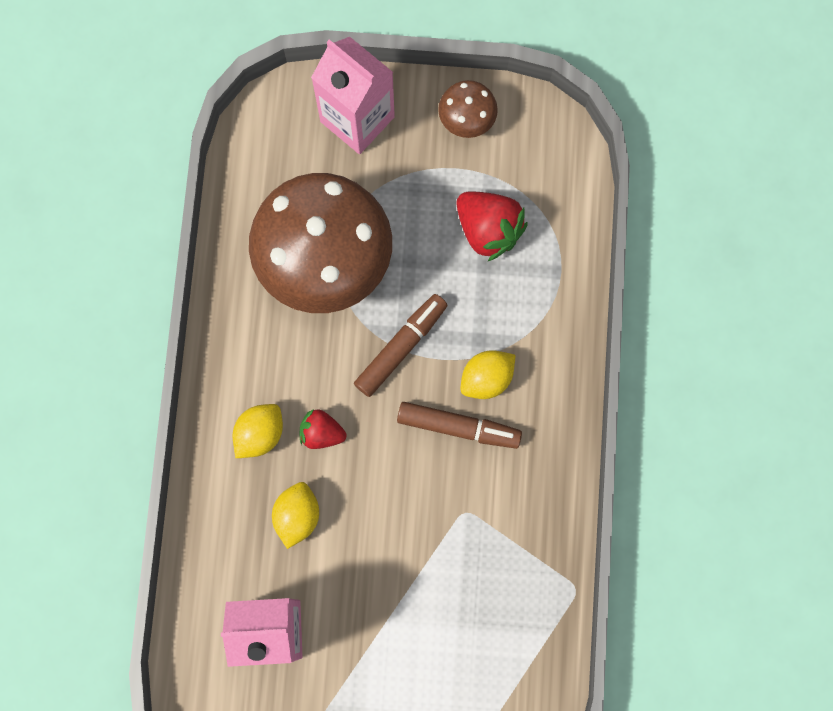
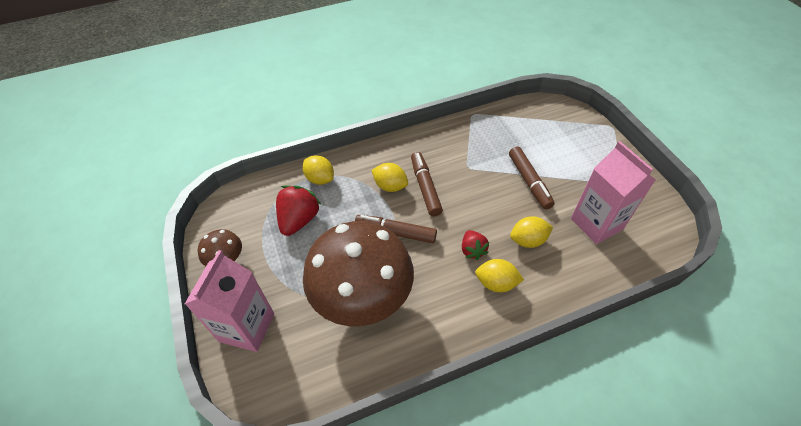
camera: 115 degrees left, 25 degrees down
none -> yellow lemon [303,155,334,185]
none -> brown marker [509,146,555,209]

